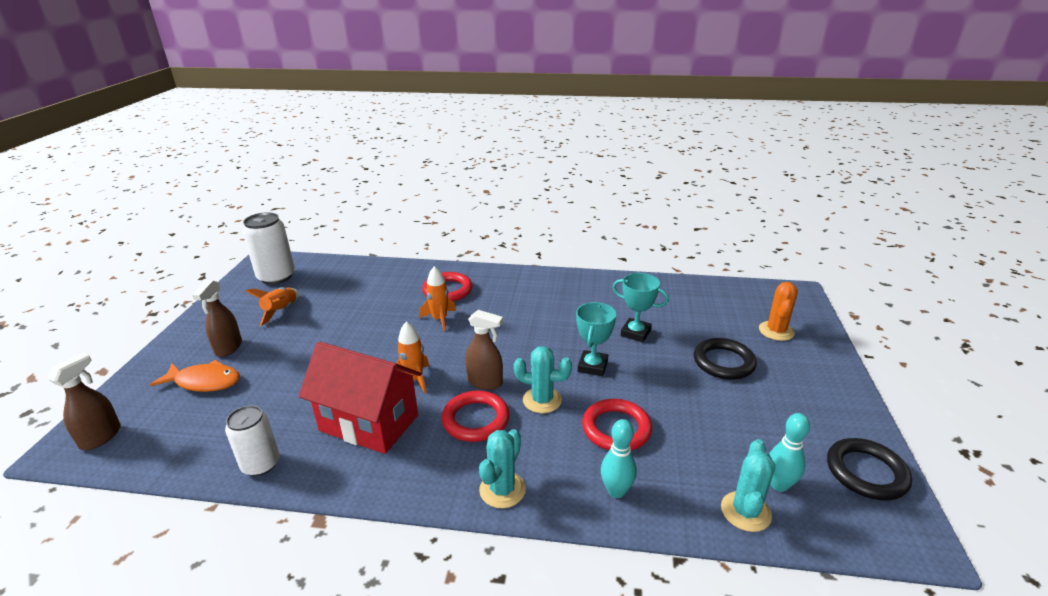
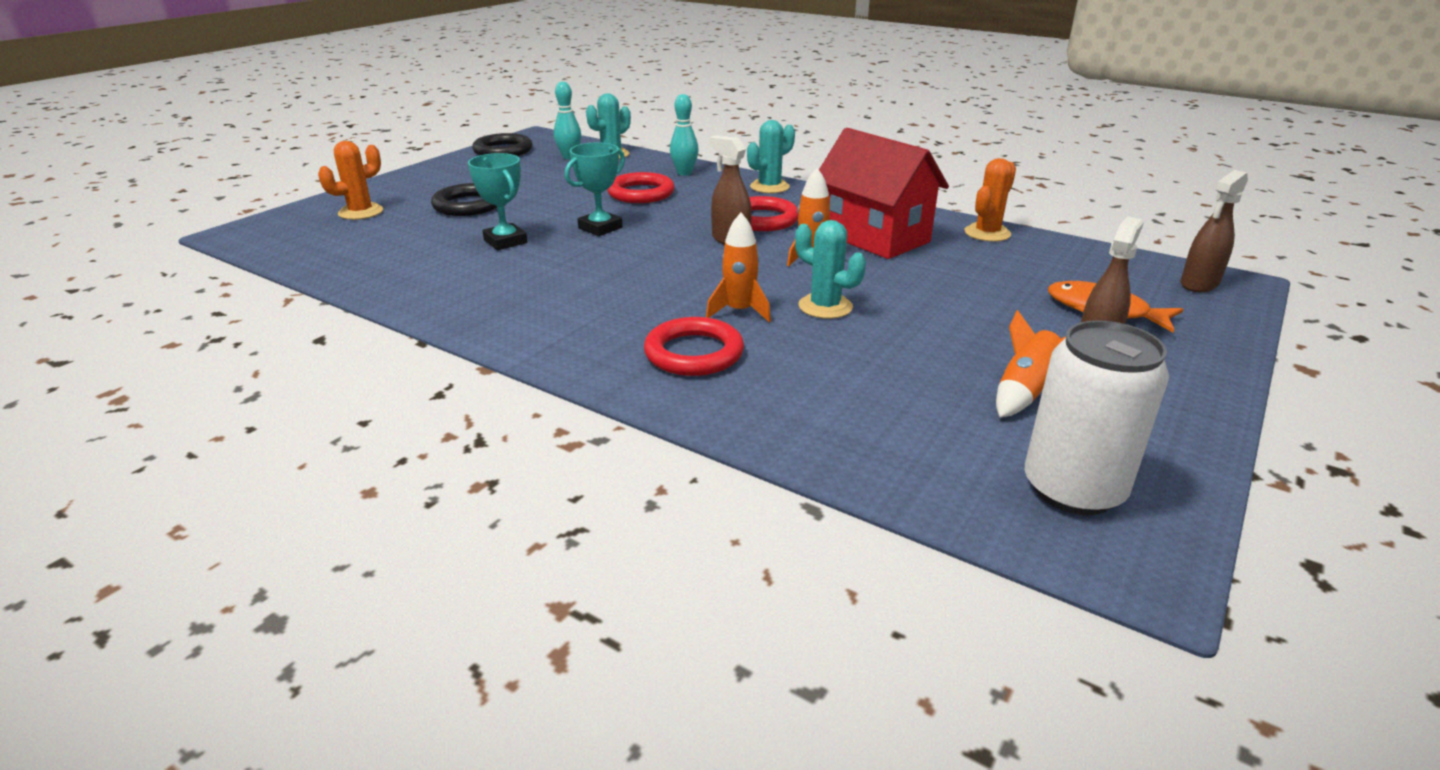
camera: 155 degrees left, 0 degrees up
white can [225,405,280,476] -> orange cactus [964,158,1016,242]
turquoise cactus [514,346,572,413] -> turquoise cactus moved to [795,220,866,319]

